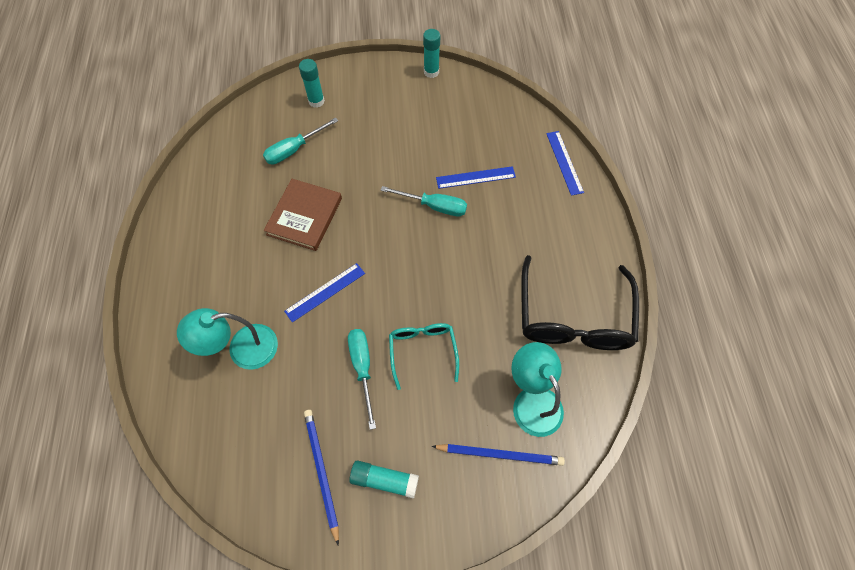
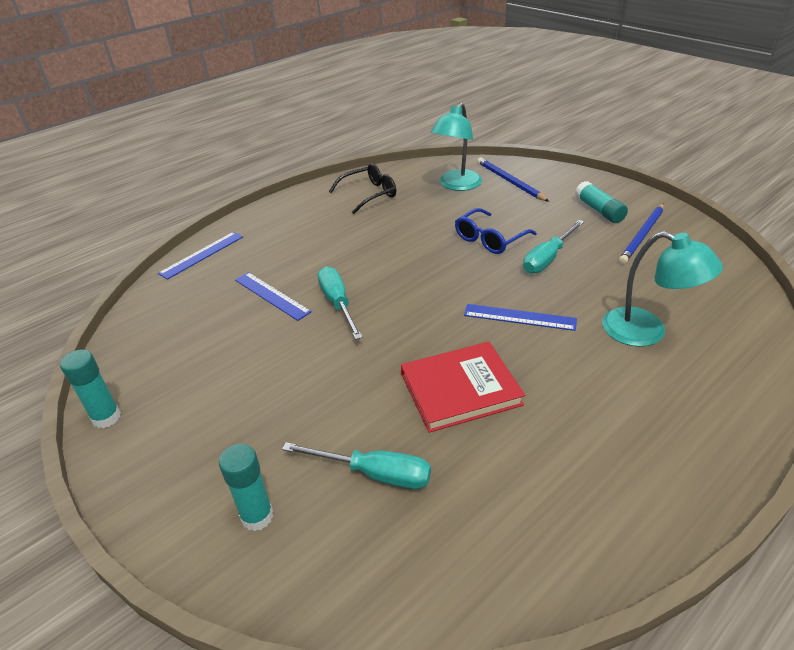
camera: 125 degrees left, 25 degrees down
brown book [264,179,342,251] -> red book [401,342,525,433]
turquoise glasses [389,323,459,390] -> blue glasses [455,208,537,254]
black glasses [521,255,639,350] -> black glasses [329,163,396,214], size x0.57

